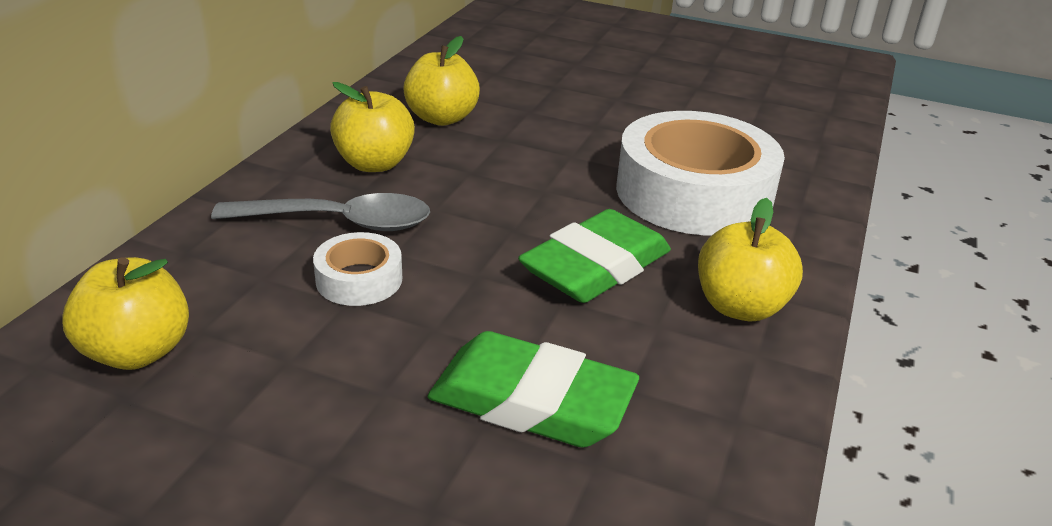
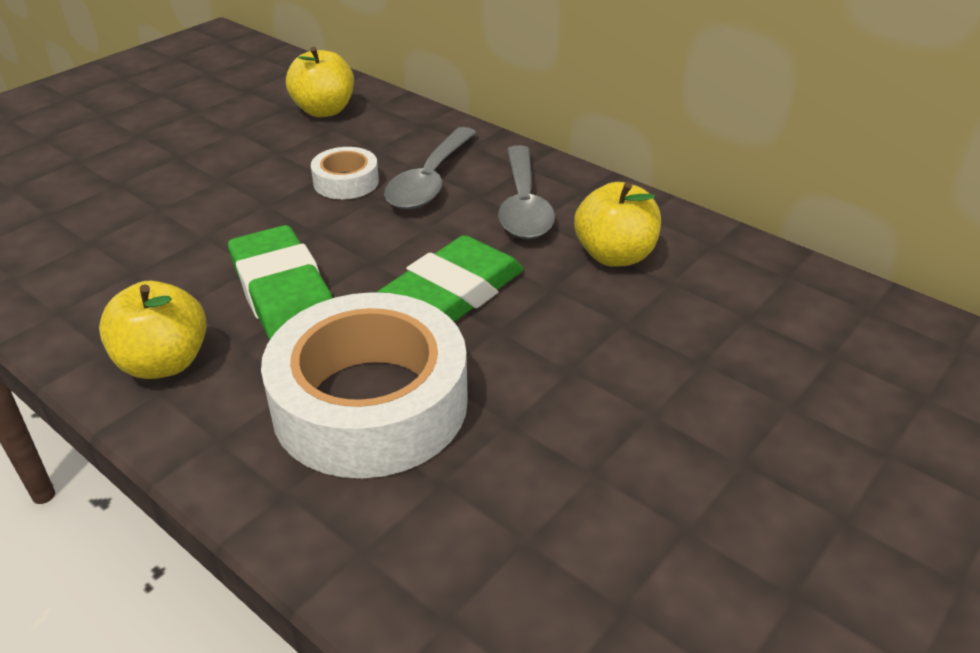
camera: 110 degrees right, 5 degrees up
yellow apple [330,82,415,172] -> grey spoon [498,145,555,239]
green eraser [428,331,639,448] -> green eraser moved to [377,235,524,322]

